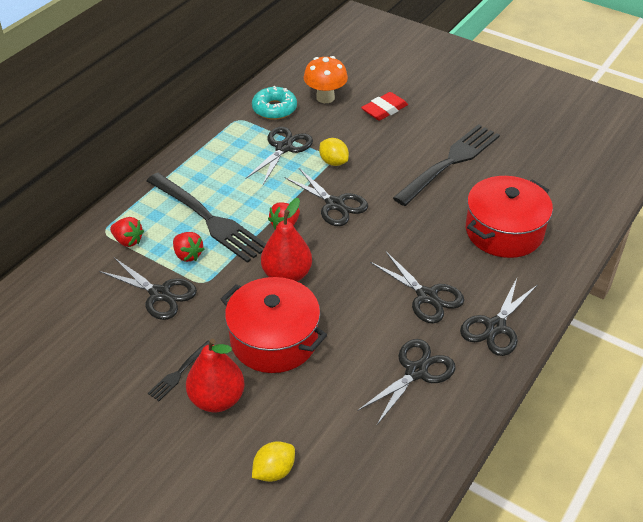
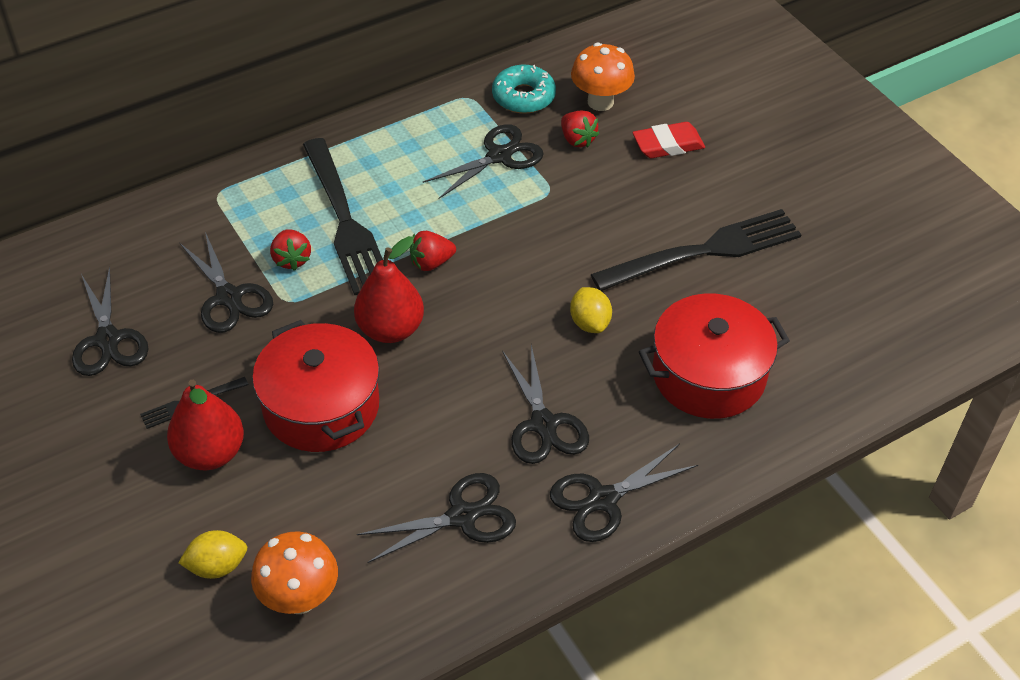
camera: 25 degrees right, 5 degrees up
red strawberry [110,217,144,247] -> red strawberry moved to [561,111,599,147]
black scissors [284,168,368,226] -> black scissors moved to [72,266,149,376]
yellow lemon [319,138,349,166] -> yellow lemon moved to [570,287,612,333]
none -> orange mushroom [251,531,338,614]

